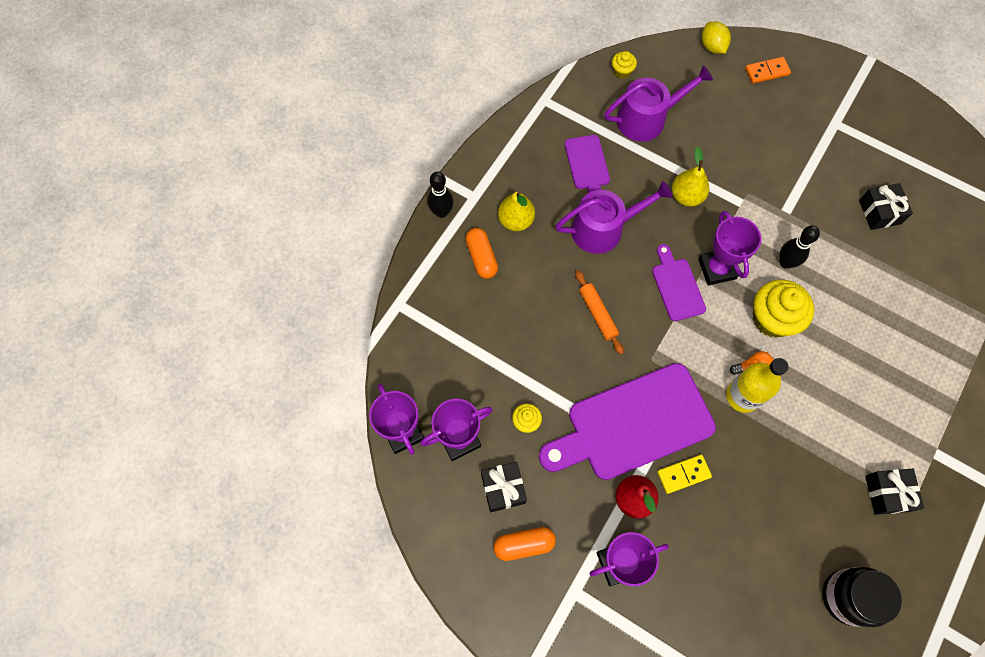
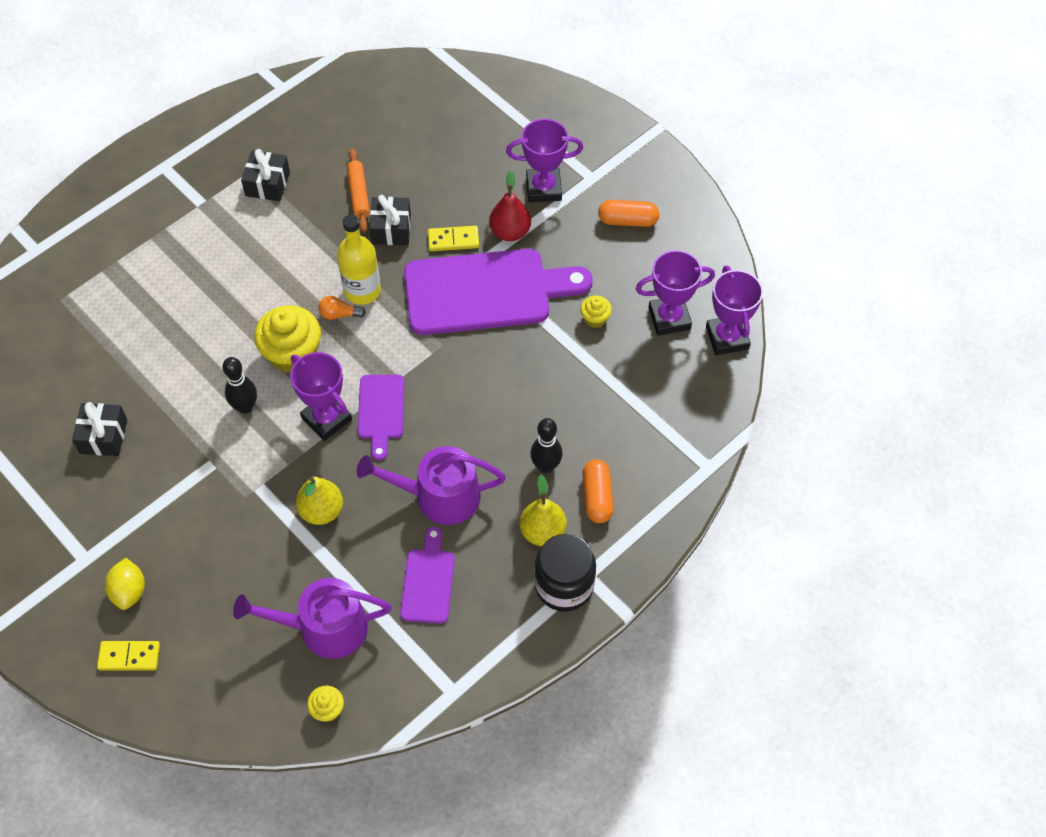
camera: 165 degrees left, 10 degrees down
black bowling pin [428,172,454,218] -> black bowling pin moved to [530,418,563,473]
black gift [481,462,527,512] -> black gift moved to [369,195,411,245]
orange rolling pin [575,270,624,355] -> orange rolling pin moved to [347,149,370,232]
purple trophy [698,211,761,286] -> purple trophy turned 45 degrees counterclockwise [290,352,352,441]
yellow lemon [702,21,731,54] -> yellow lemon moved to [105,558,145,610]
orange domino [745,57,791,84] -> yellow domino [97,641,160,670]
black jar [822,567,902,627] -> black jar moved to [534,534,596,612]

